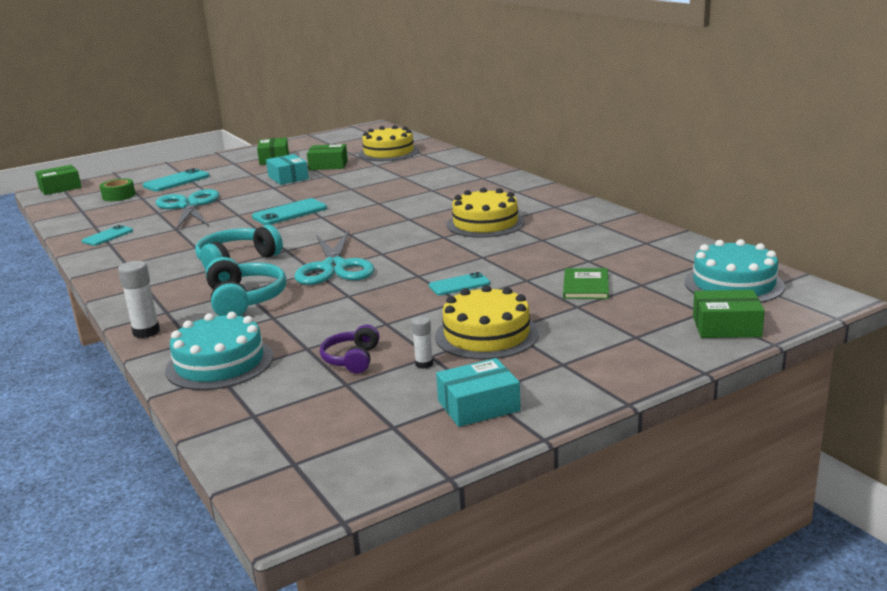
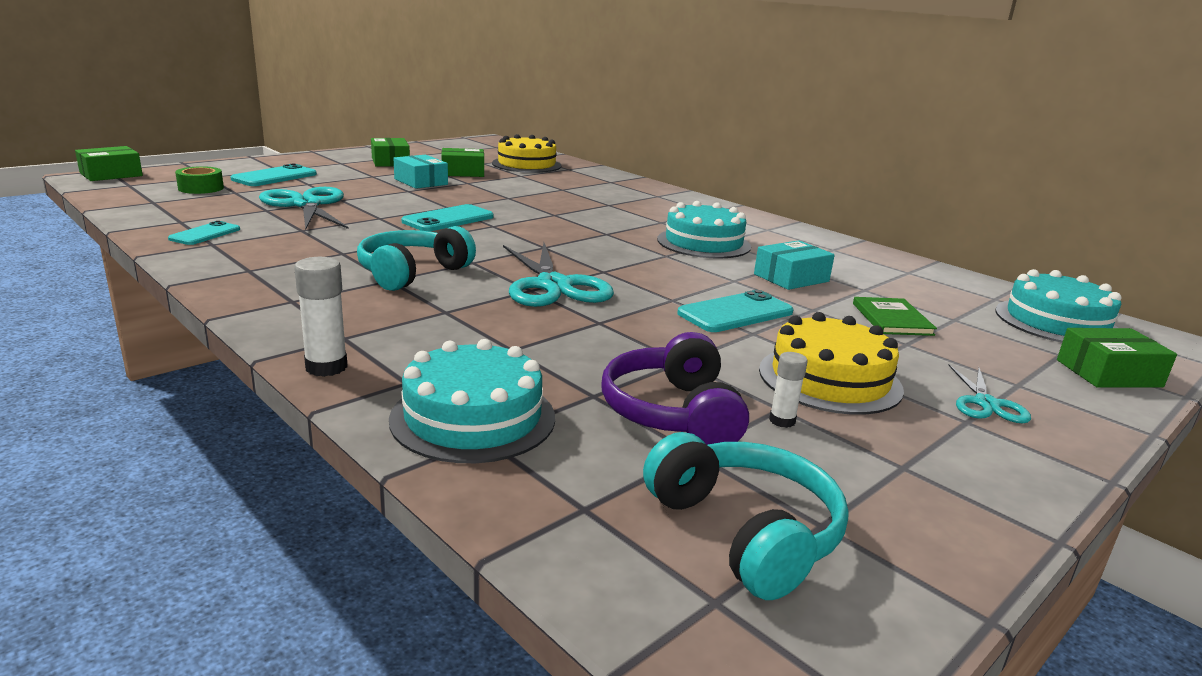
camera: 15 degrees left, 0 degrees up
turquoise headphones [206,257,286,316] -> turquoise headphones moved to [643,432,849,600]
purple headphones [320,324,379,373] -> purple headphones [601,332,749,445], size x1.62
turquoise phone [429,272,490,295] -> turquoise phone [677,290,793,332], size x1.53
turquoise box [436,358,521,427] -> turquoise box moved to [754,240,835,290]
yellow cake [447,188,525,238] -> turquoise cake [657,201,751,258]
none -> turquoise scissors [948,365,1031,423]

